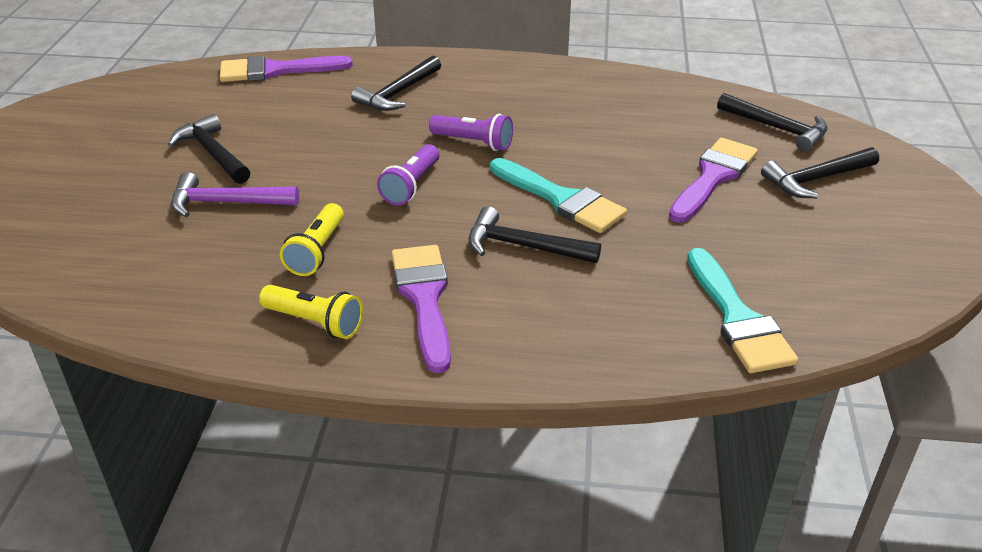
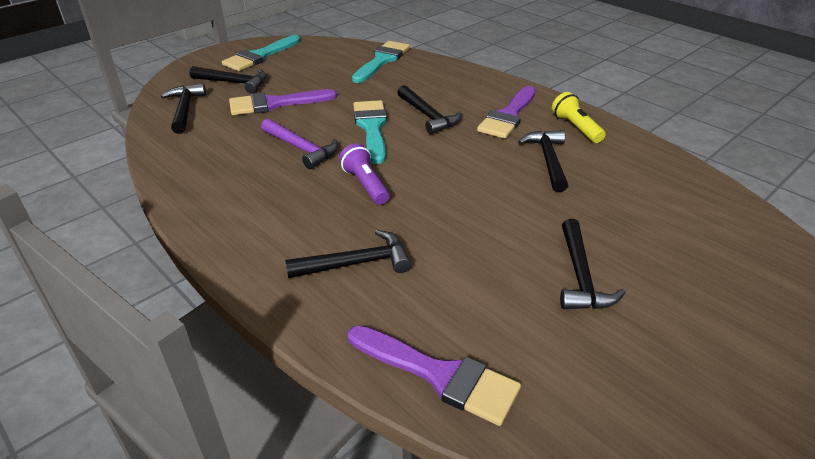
camera: 140 degrees left, 0 degrees up
purple hammer [171,172,299,217] -> purple hammer moved to [261,118,338,169]
yellow flashlight [280,203,344,276] -> black hammer [518,130,568,192]
purple flashlight [377,144,440,205] -> none
none -> turquoise brush [222,35,301,71]

